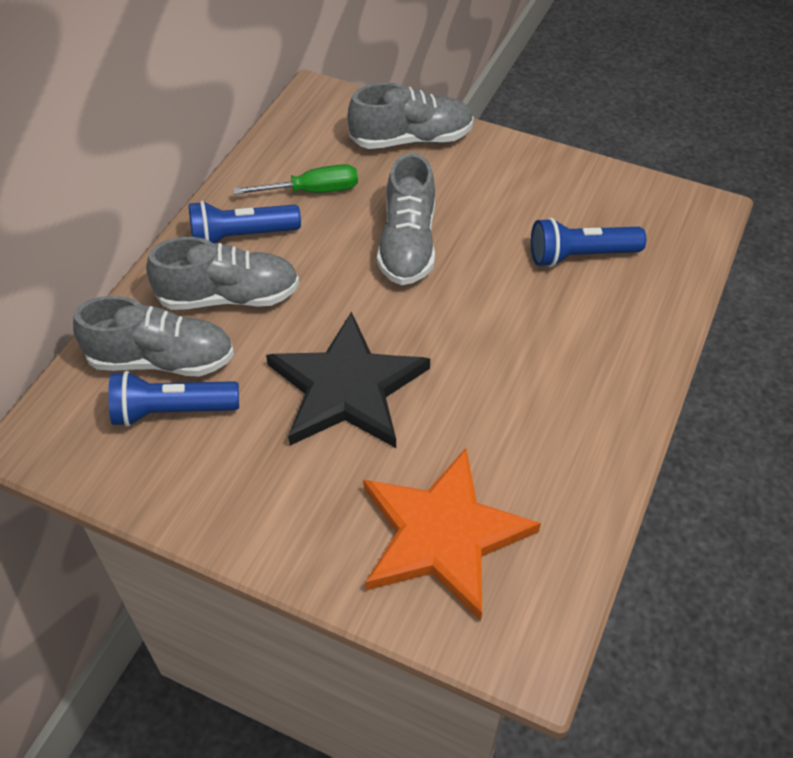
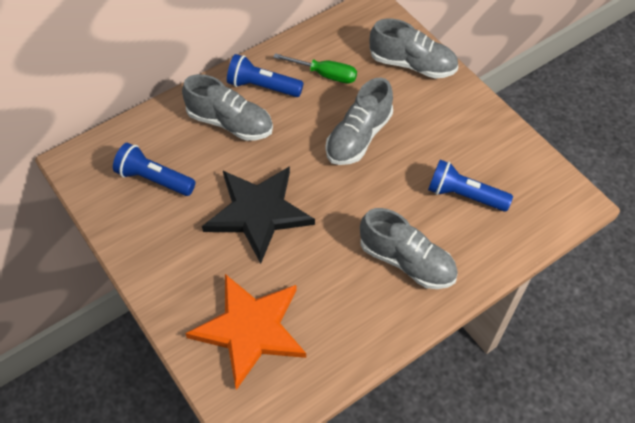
camera: 30 degrees right, 5 degrees up
grey shoe [73,296,234,376] -> grey shoe moved to [360,208,458,289]

